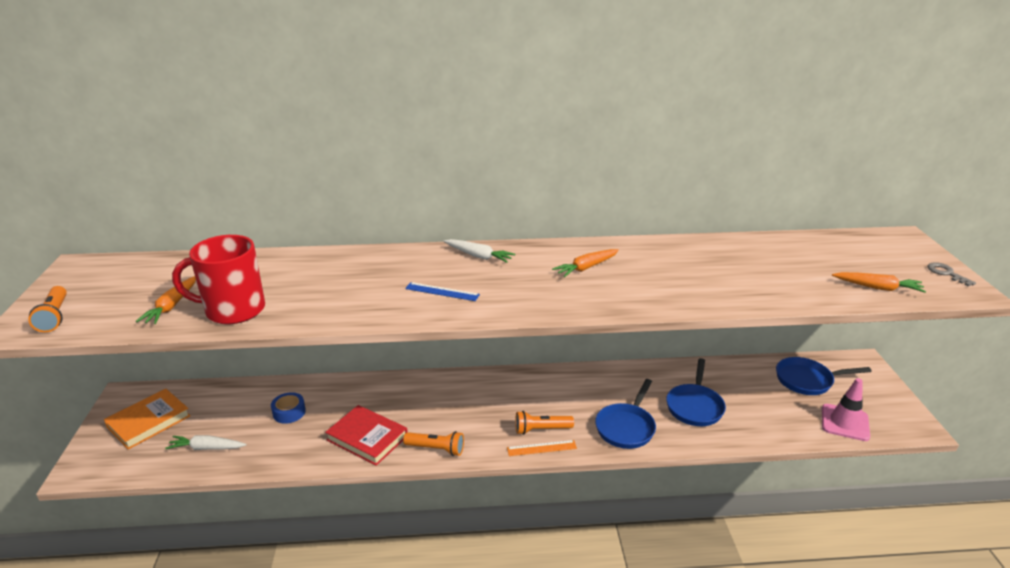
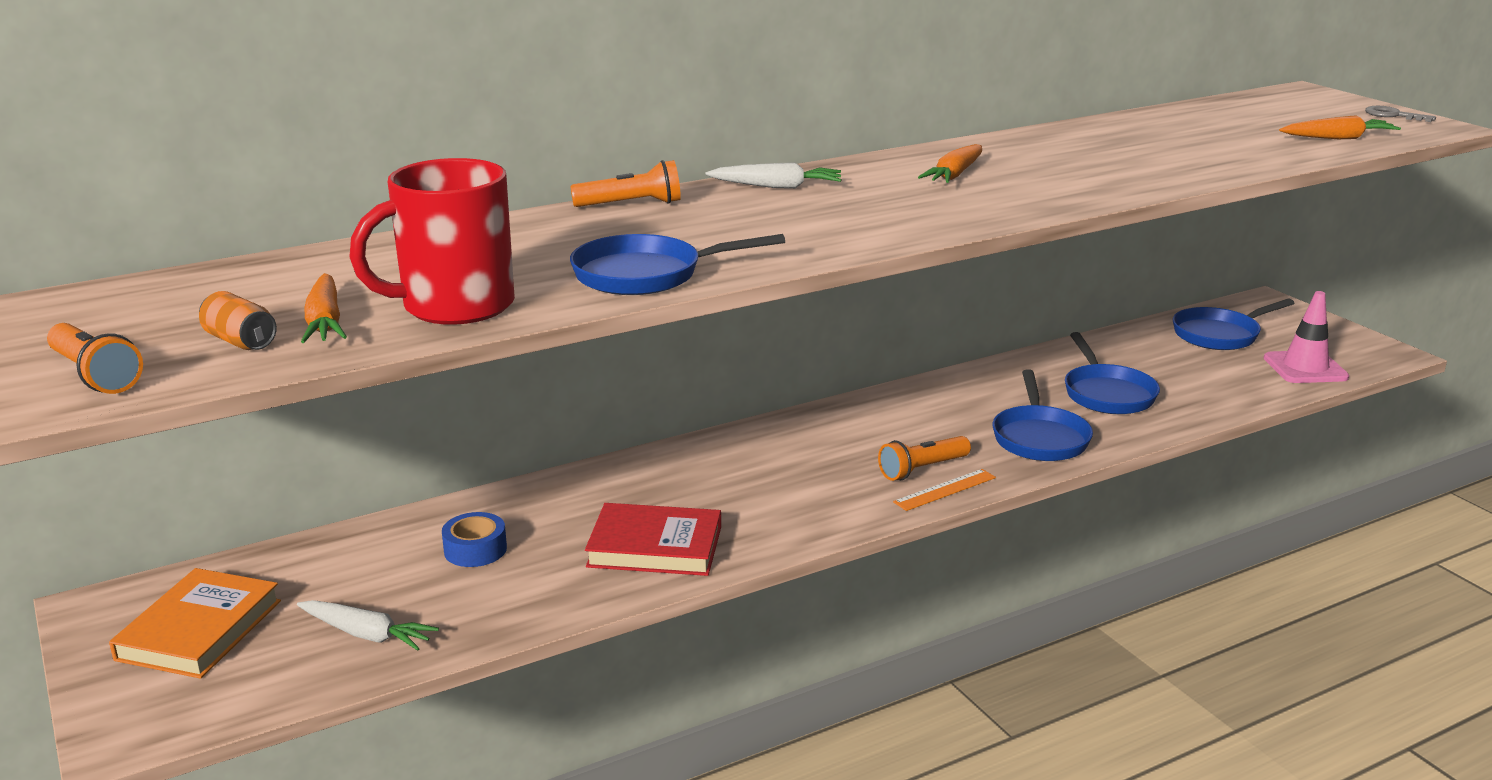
camera: 25 degrees left, 5 degrees down
white carrot [165,435,247,450] -> white carrot turned 135 degrees counterclockwise [297,600,439,651]
orange flashlight [403,431,464,456] -> orange flashlight moved to [570,160,681,207]
blue ruler [405,282,480,301] -> none
none -> orange can [199,291,277,350]
none -> blue pan [570,234,785,295]

